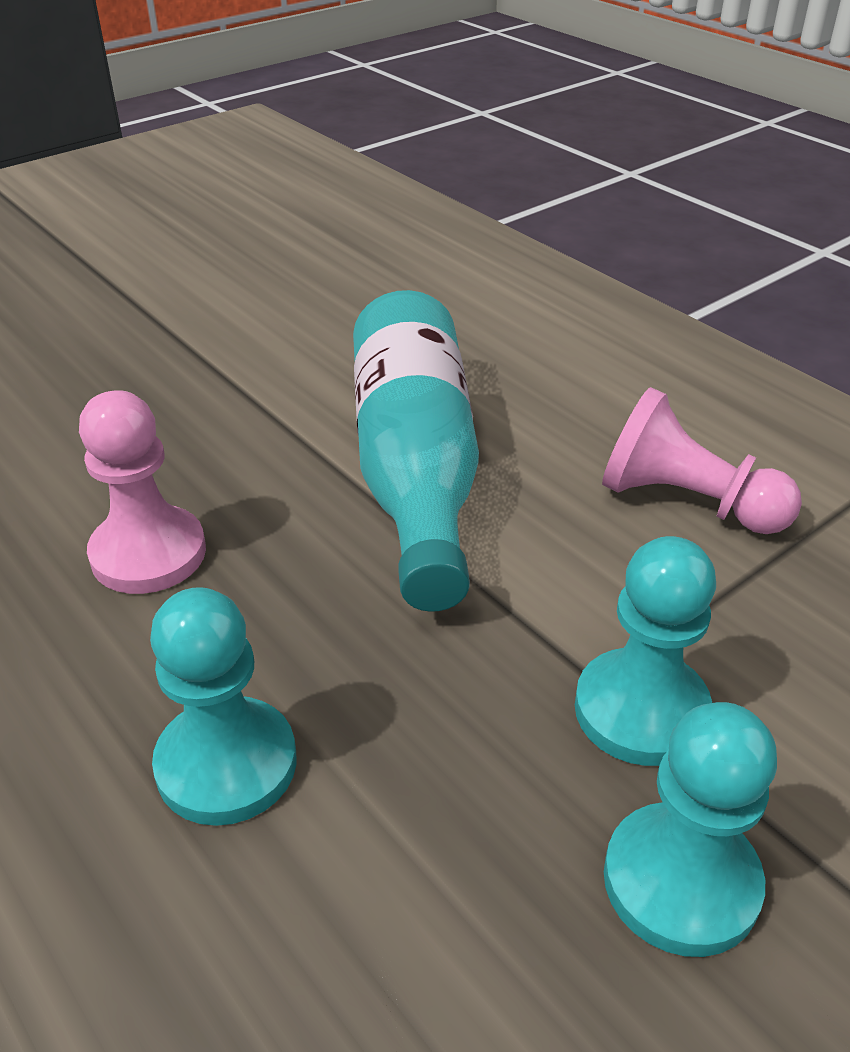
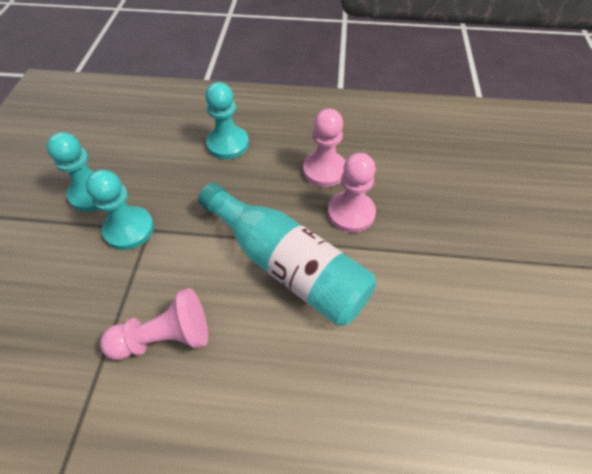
camera: 135 degrees right, 15 degrees up
none -> pink pawn [328,153,376,233]

